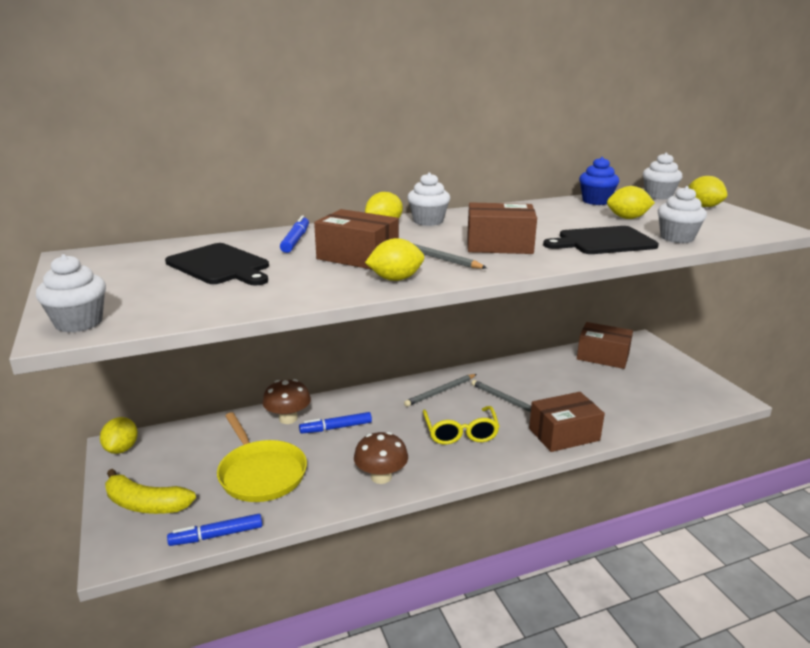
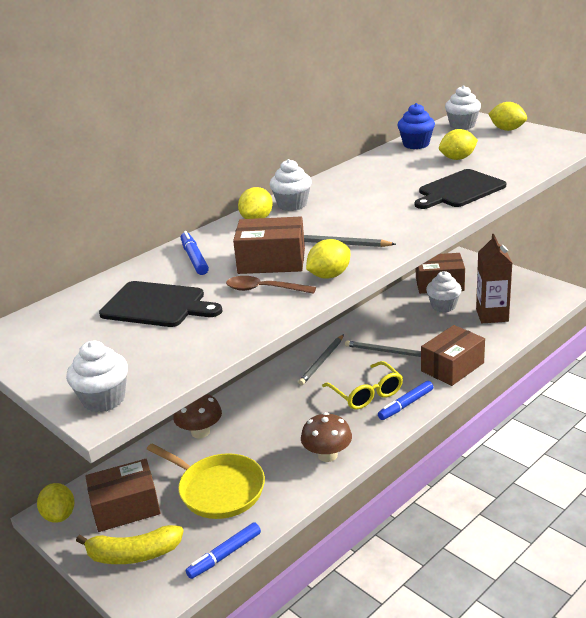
camera: 20 degrees left, 5 degrees up
blue marker [299,412,372,434] -> blue marker moved to [378,381,433,420]
brown box [467,202,537,254] -> brown box moved to [85,459,161,532]
white cupcake [658,186,707,243] -> white cupcake moved to [426,271,462,313]
none -> brown spoon [226,276,316,294]
none -> brown carton [476,234,512,323]

